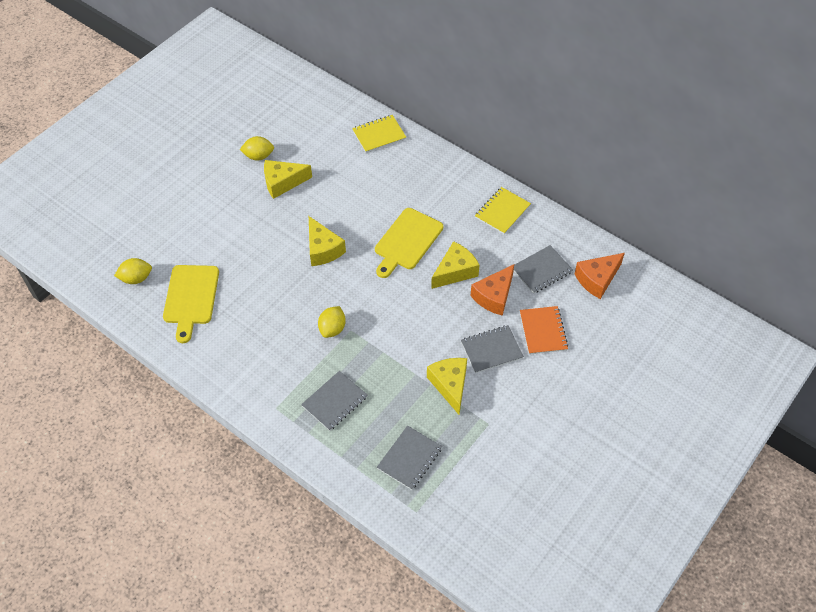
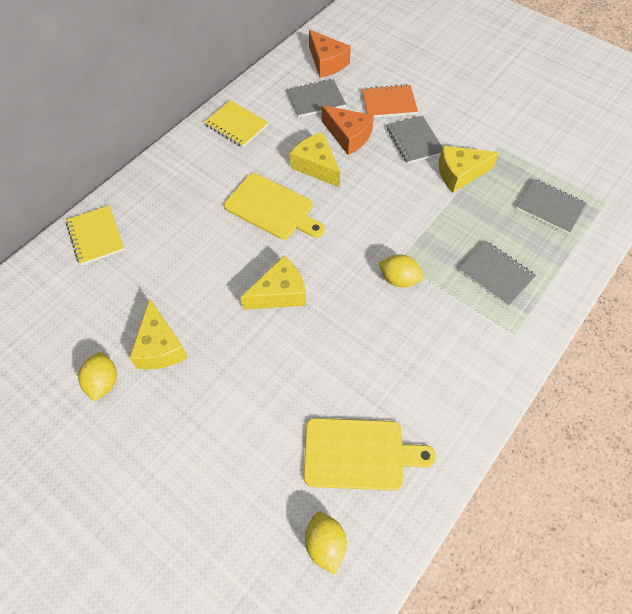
camera: 90 degrees left, 5 degrees up
grey notebook [514,245,573,294] -> grey notebook turned 75 degrees counterclockwise [287,79,346,118]

